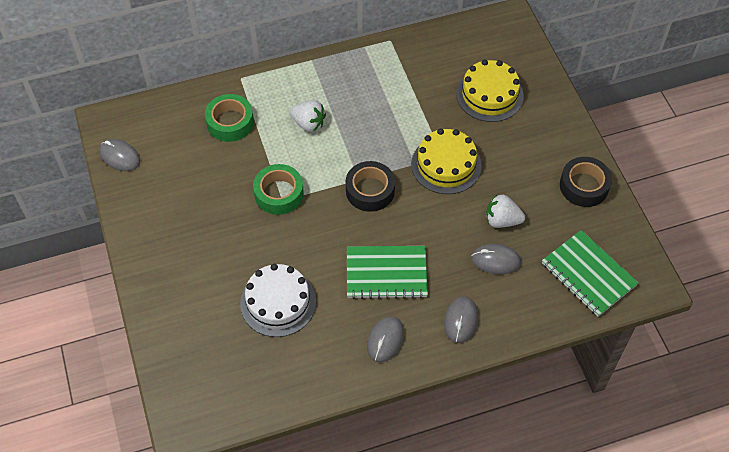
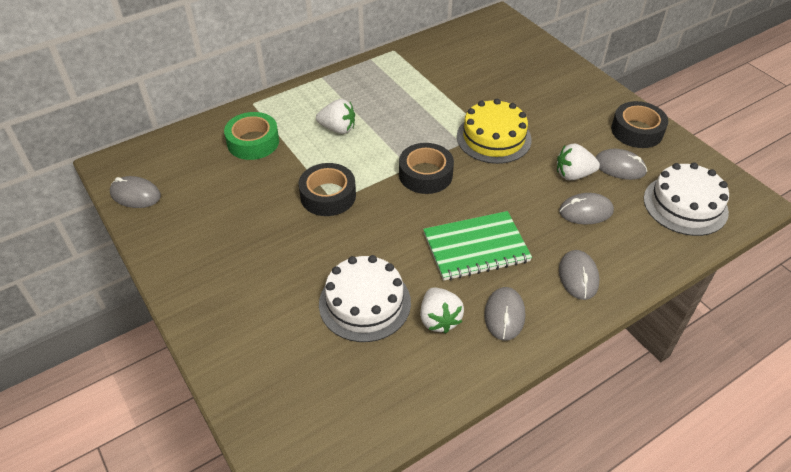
camera: 15 degrees left, 10 degrees down
green tape [253,164,304,215] -> black tape [299,163,356,216]
yellow cake [456,60,524,122] -> none
green notebook [542,230,638,317] -> white cake [644,163,729,236]
none -> white strawberry [420,287,464,333]
none -> grey mouse [595,149,647,180]

